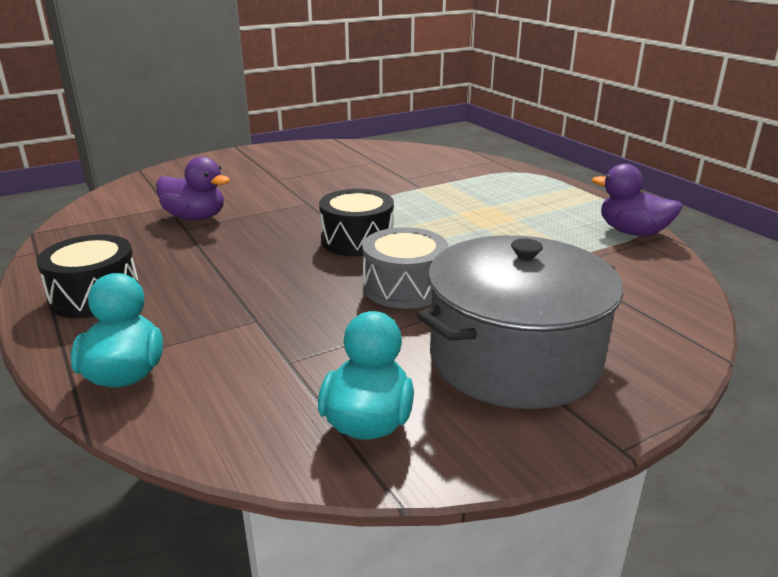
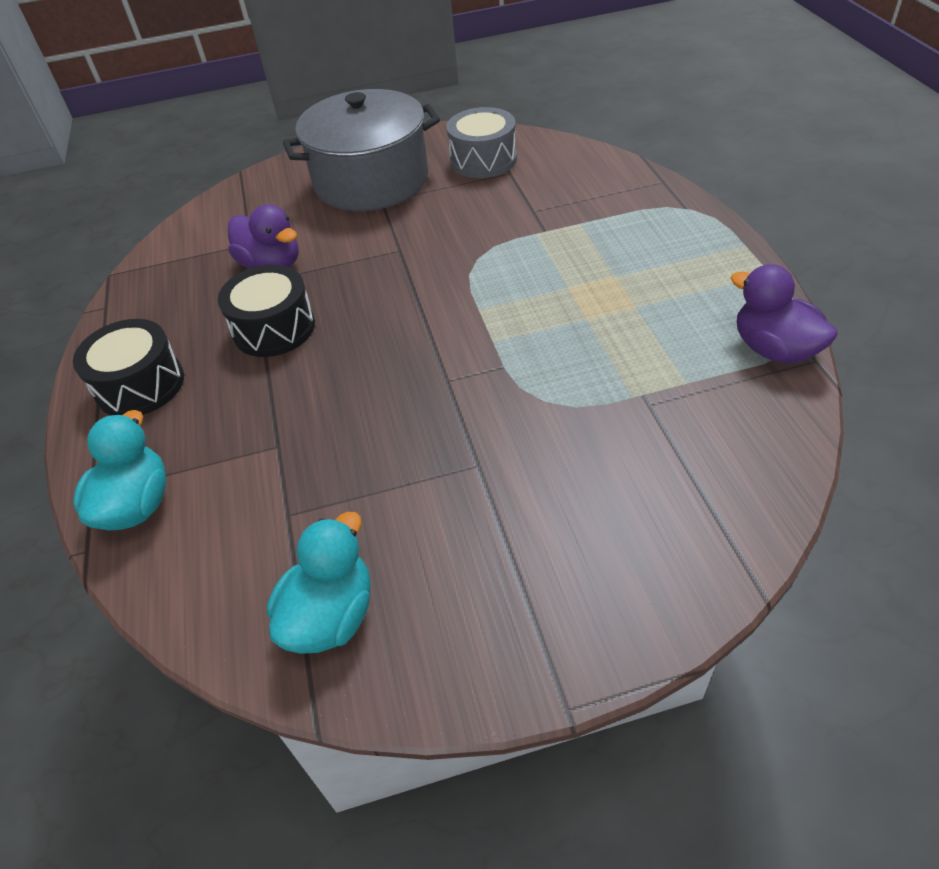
camera: 20 degrees right, 20 degrees up
black drum [319,189,394,256] -> black drum moved to [218,265,315,357]
grey drum [362,227,448,309] -> grey drum moved to [446,107,517,178]
grey pot [417,235,623,409] -> grey pot moved to [283,89,440,211]

